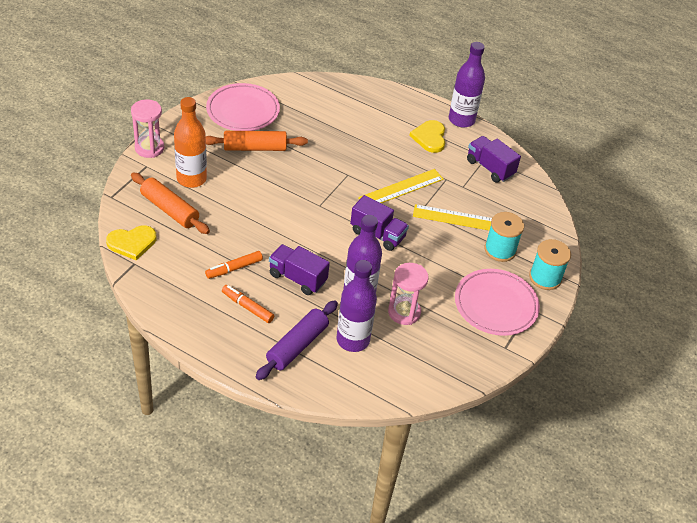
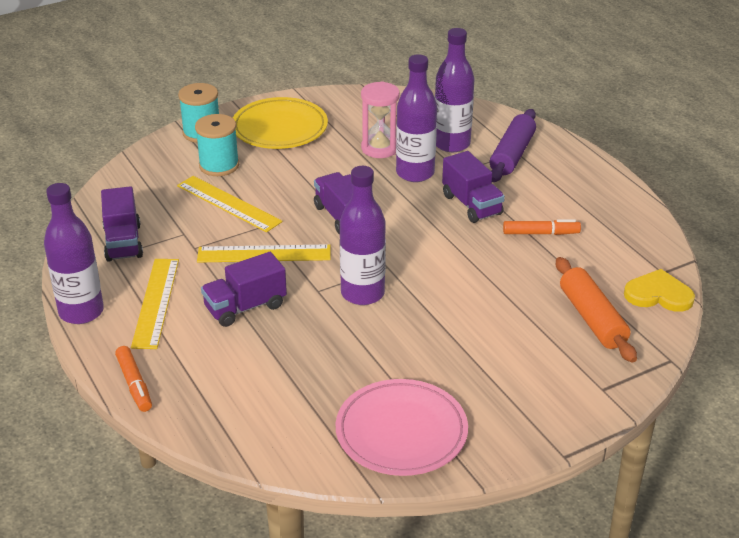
camera: 145 degrees left, 10 degrees down
pink hourglass [131,99,164,158] -> none
orange bottle [174,97,207,188] -> none
orange rolling pin [206,131,308,151] -> none
orange marker [222,285,274,323] -> orange marker moved to [115,346,152,412]
purple rolling pin [256,300,338,380] -> purple rolling pin turned 45 degrees counterclockwise [490,109,536,182]
yellow heart [409,120,445,153] -> yellow ruler [131,259,179,349]
pink plate [455,269,540,336] -> yellow plate [233,97,328,149]
none -> purple truck [201,252,287,327]
none -> purple bottle [340,166,386,305]

